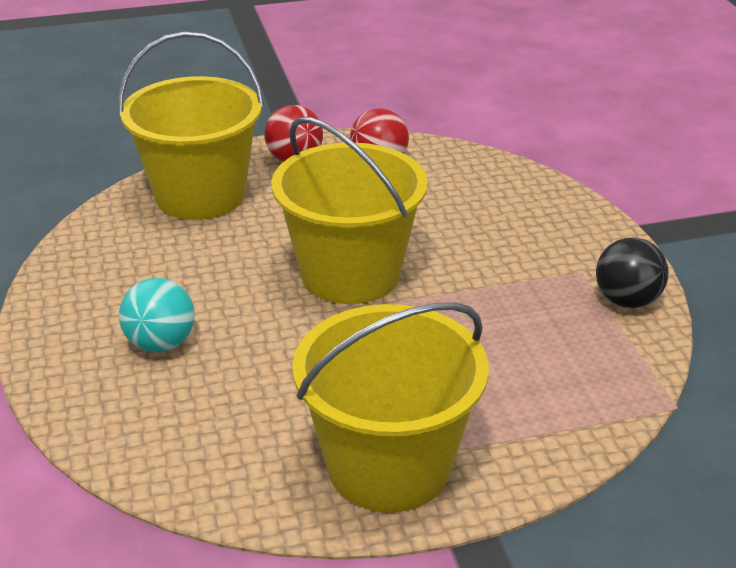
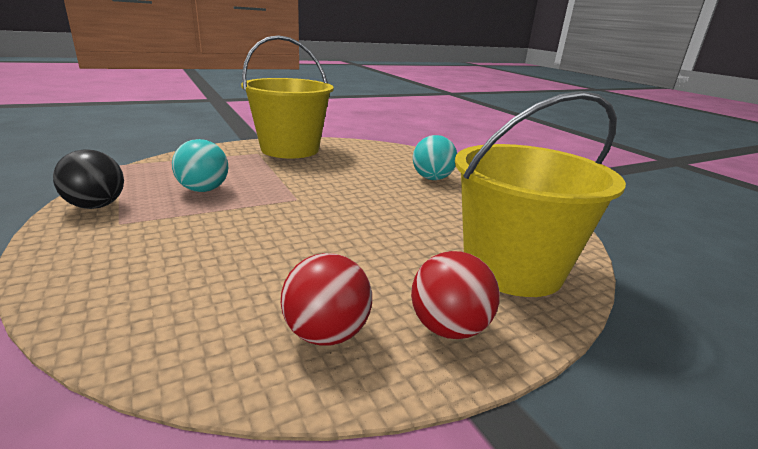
camera: 165 degrees right, 10 degrees down
yellow bucket [272,117,428,304] -> none
none -> turquoise ball [172,139,228,192]

